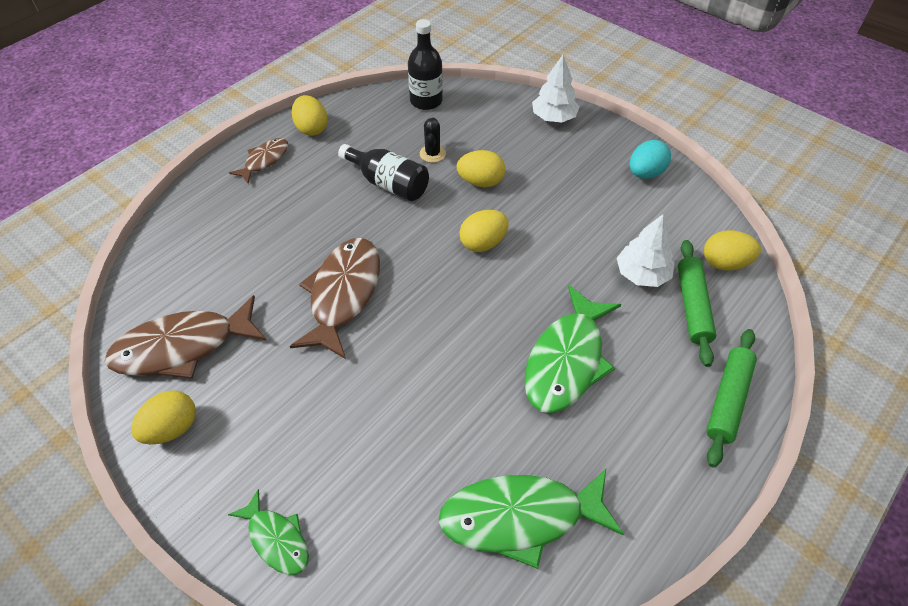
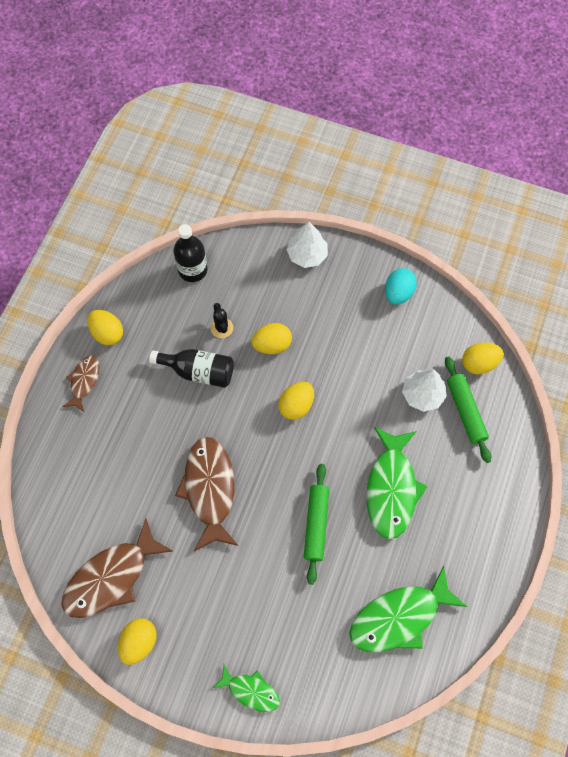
camera: 20 degrees left, 15 degrees up
green rolling pin [706,329,757,468] -> green rolling pin moved to [304,464,329,585]

